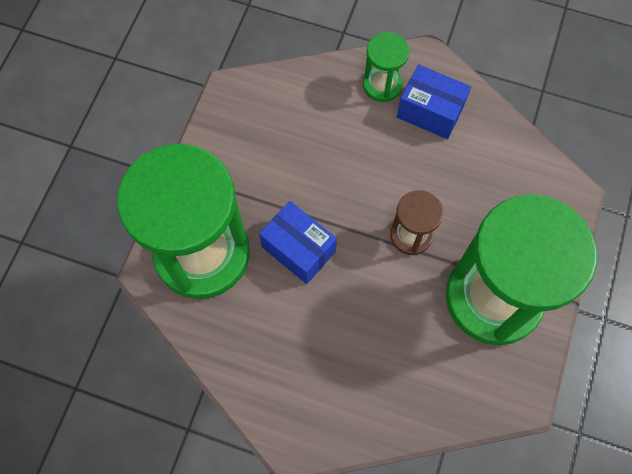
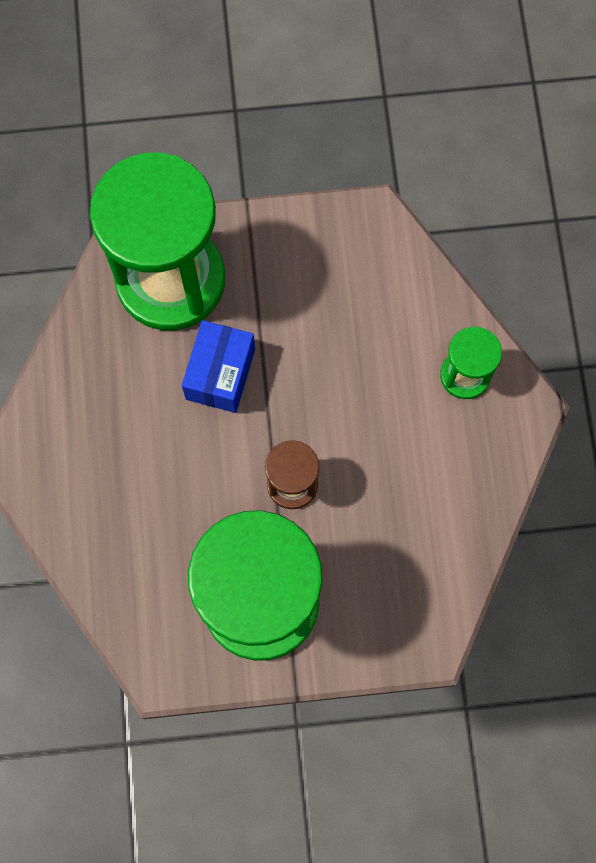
camera: 65 degrees right, 5 degrees up
blue box [397,64,471,139] -> none

